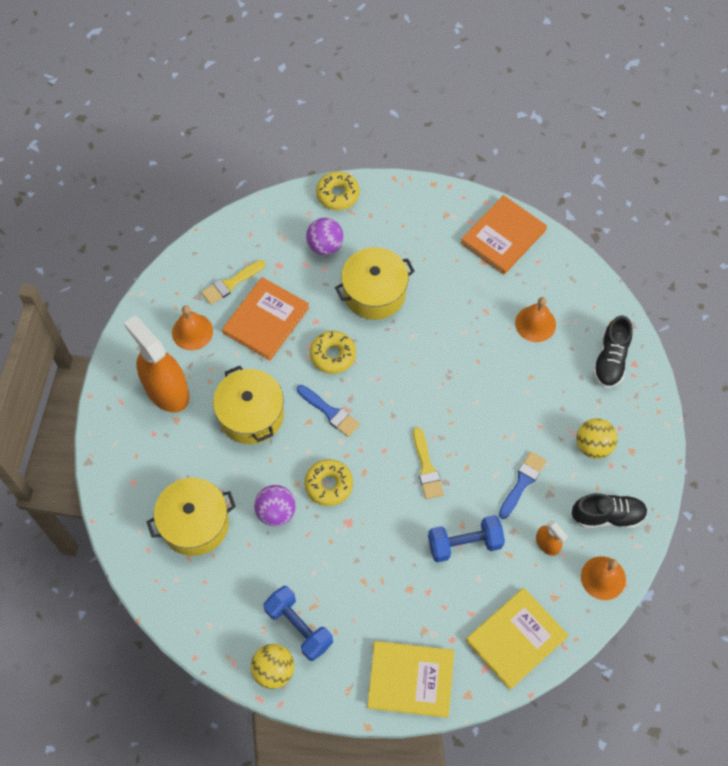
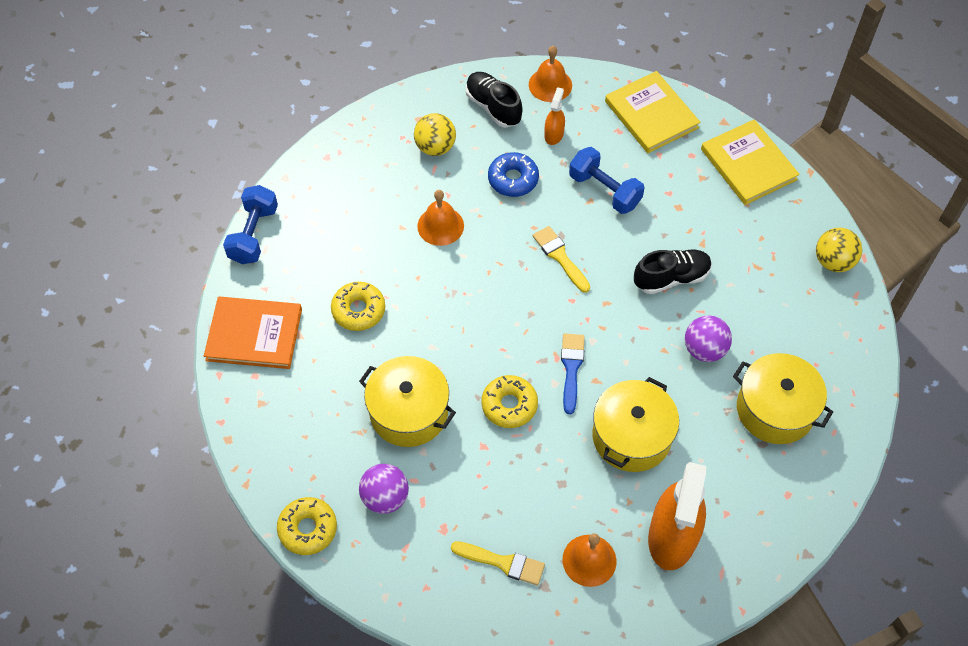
camera: 125 degrees left, 5 degrees down
orange book [222,277,309,361] -> none
blue dumbbell [263,586,333,661] -> blue dumbbell moved to [223,185,278,264]
yellow donut [304,459,353,506] -> yellow donut moved to [331,282,385,331]
yellow brush [413,427,444,499] -> yellow brush turned 75 degrees counterclockwise [533,226,590,293]
yellow book [466,588,569,690] -> yellow book turned 45 degrees clockwise [605,71,700,153]
blue brush [499,451,547,519] -> blue donut [488,152,539,197]
orange bell [515,297,556,342] -> orange bell moved to [417,190,464,246]
black shoe [593,315,633,388] -> black shoe moved to [634,250,712,294]

